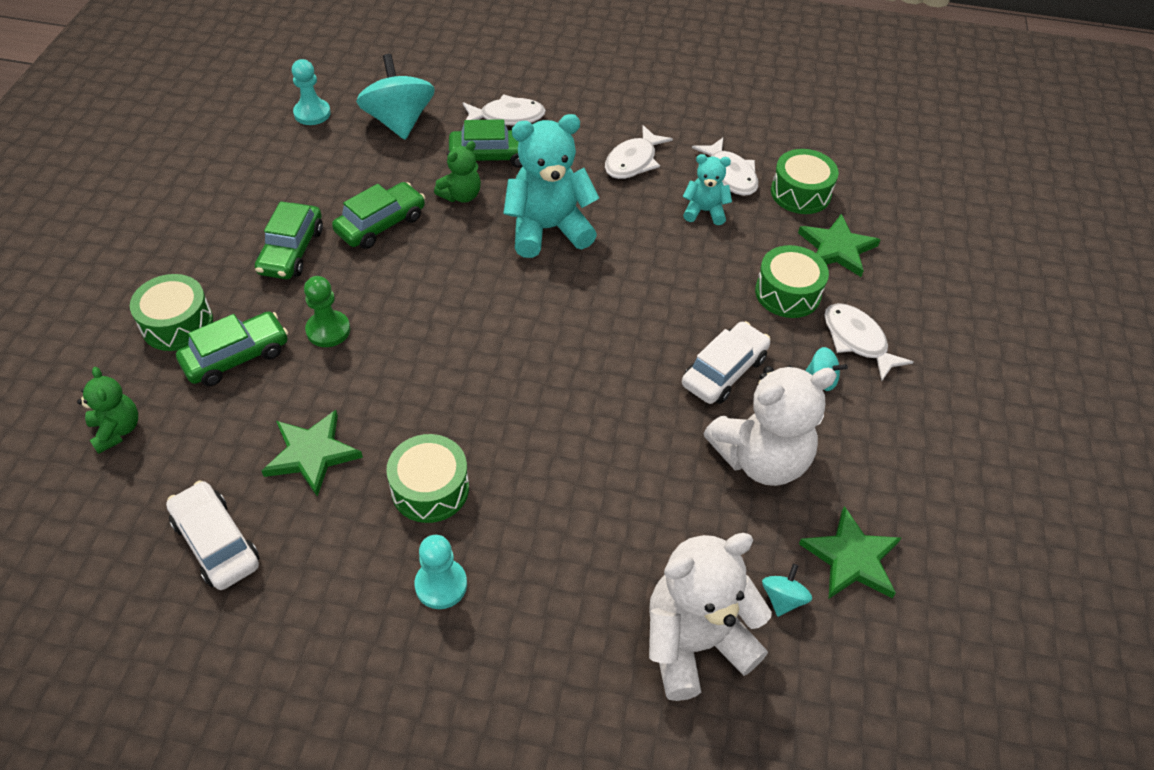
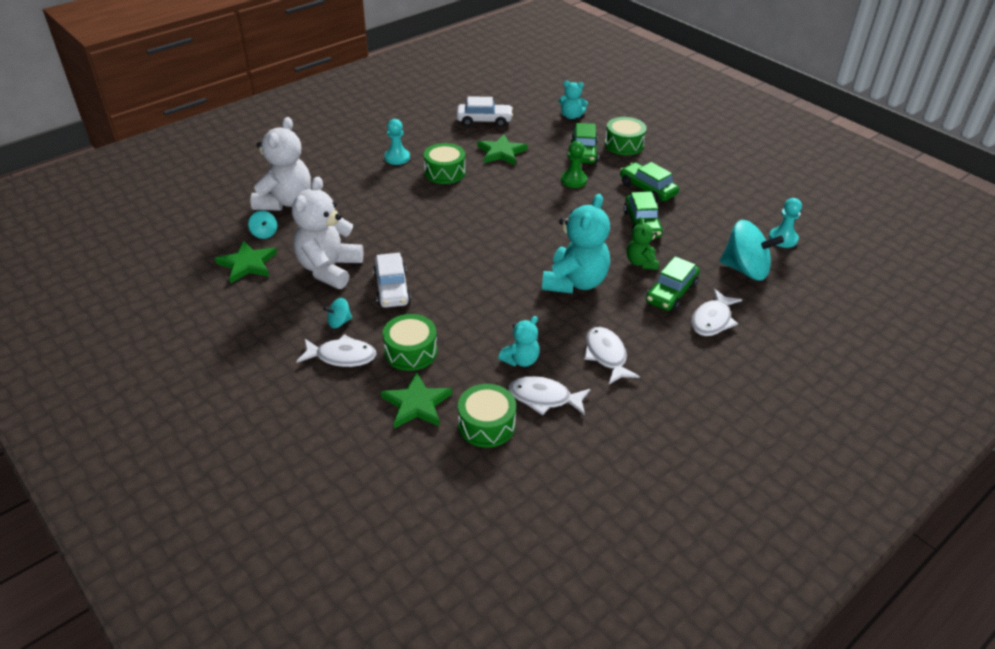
camera: 130 degrees right, 10 degrees down
green teddy bear [77,367,138,454] -> turquoise teddy bear [559,81,588,119]

